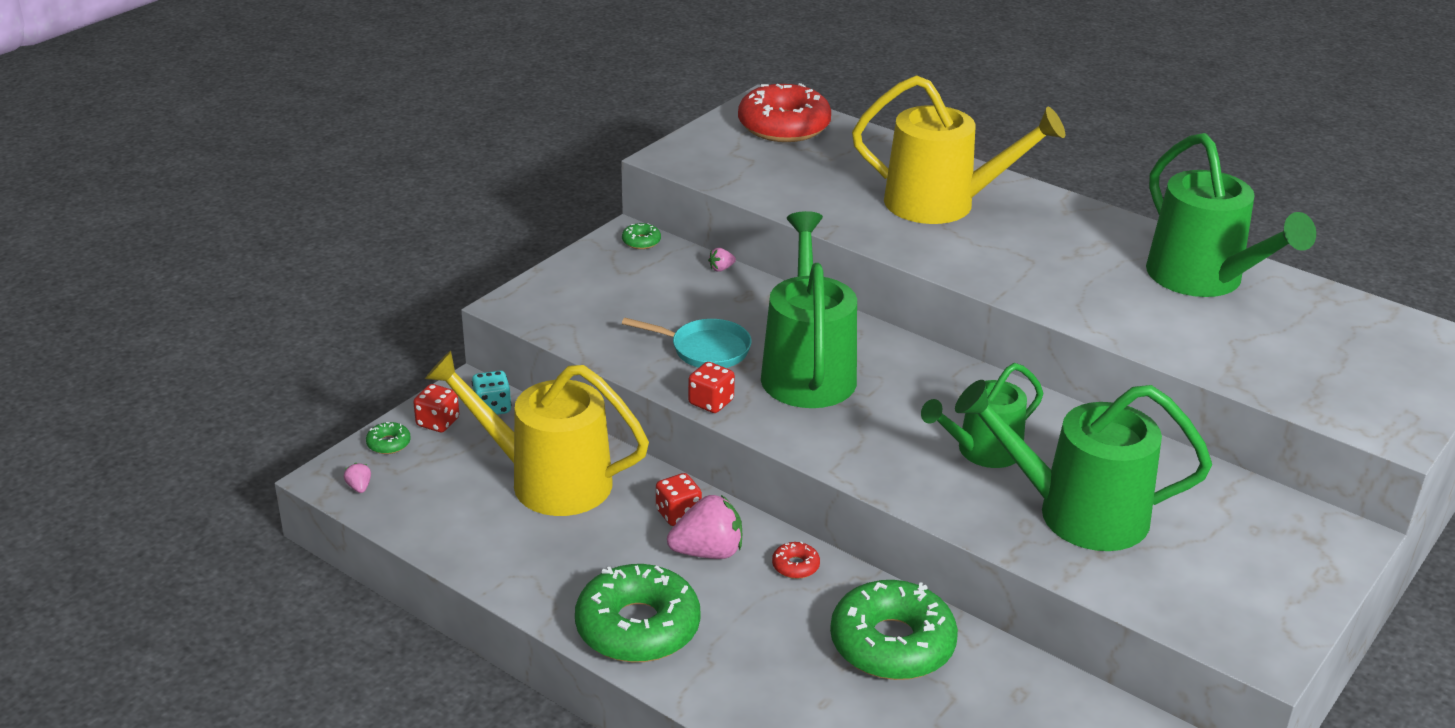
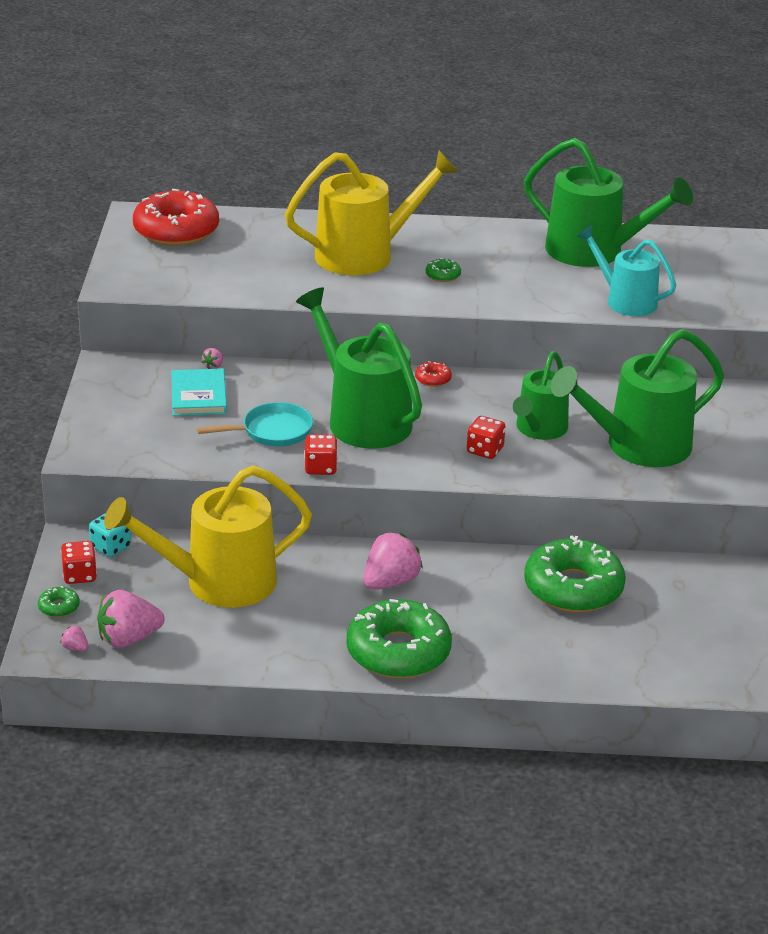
camera: 35 degrees left, 0 degrees up
green donut [622,223,661,249] -> green donut moved to [426,258,461,282]
red dice [656,473,702,526] -> red dice moved to [467,416,505,459]
red donut [772,542,820,579] -> red donut moved to [415,361,452,387]
none -> pink strawberry [97,590,165,648]
none -> turquoise book [171,369,227,416]
none -> turquoise watering can [577,225,676,316]

